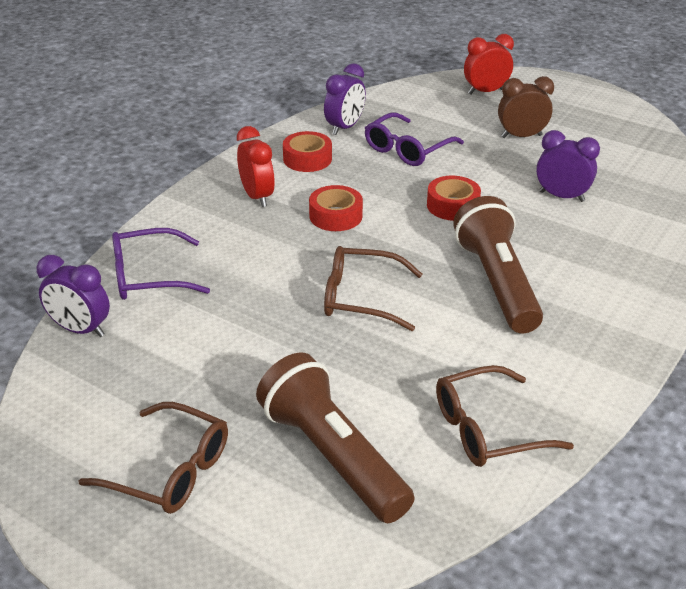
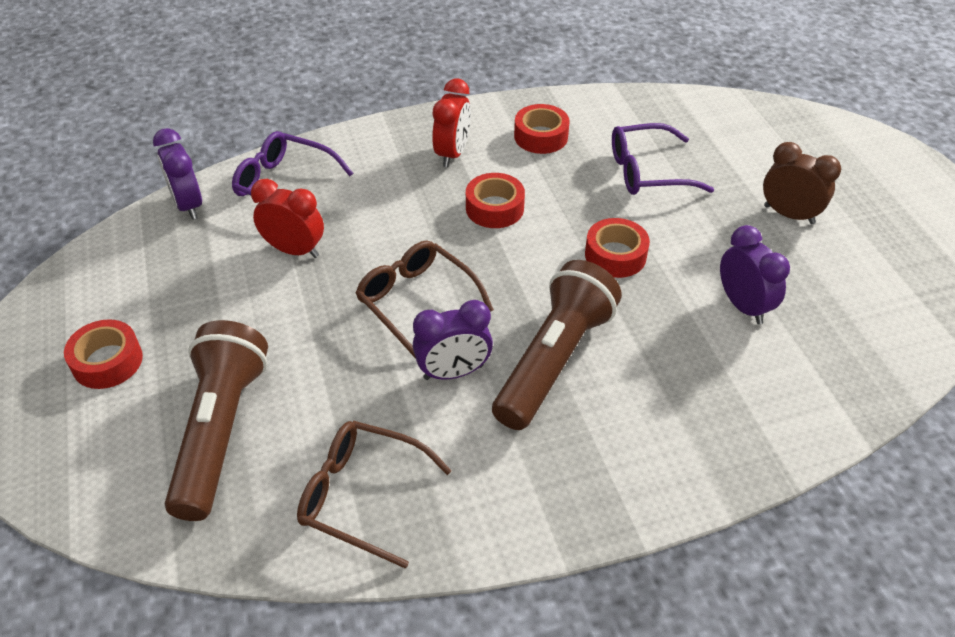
camera: 40 degrees right, 10 degrees up
brown glasses [78,402,228,514] -> red tape [64,319,143,389]
purple clock [324,63,366,135] -> purple clock moved to [413,300,493,380]
red clock [464,34,514,94] -> red clock moved to [251,179,324,258]

